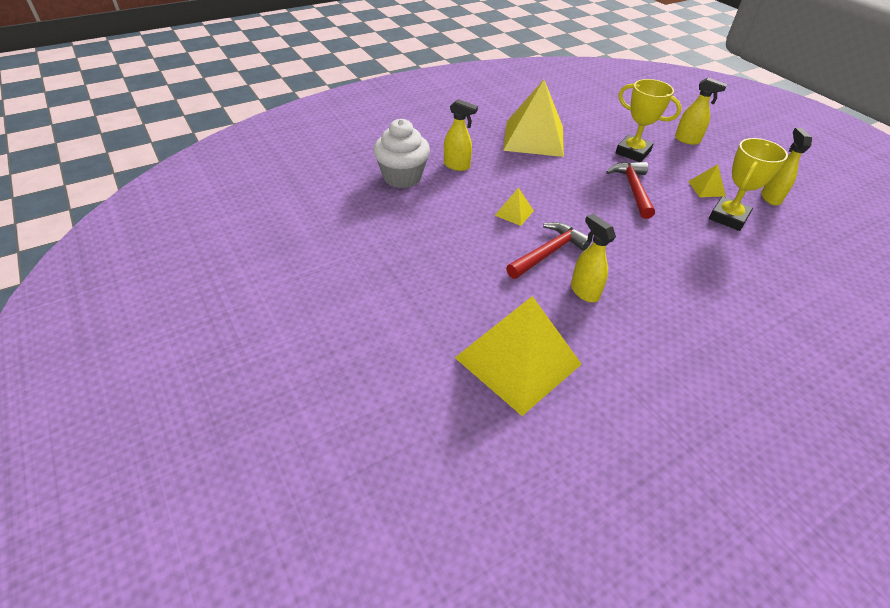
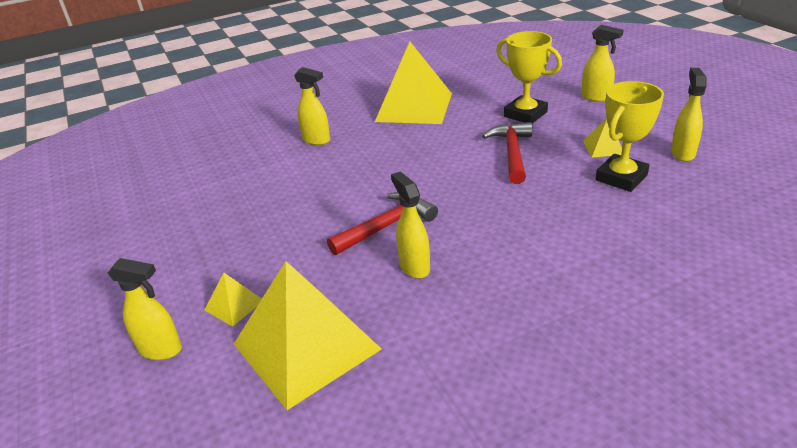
camera: 10 degrees right, 10 degrees down
white cupcake [373,119,430,188] -> none
yellow pyramid [494,188,534,226] -> yellow pyramid moved to [205,273,262,327]
none -> yellow spray bottle [108,258,182,360]

